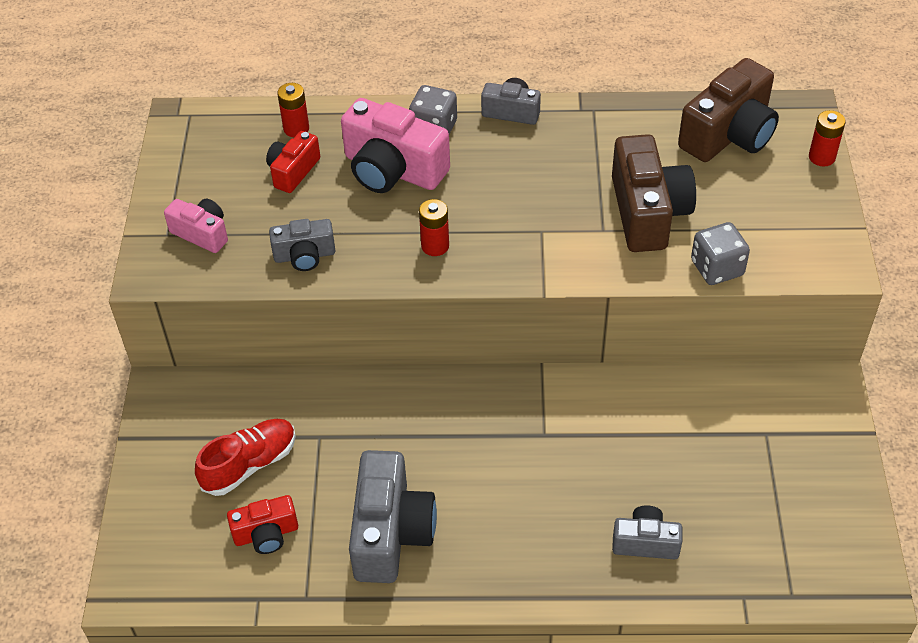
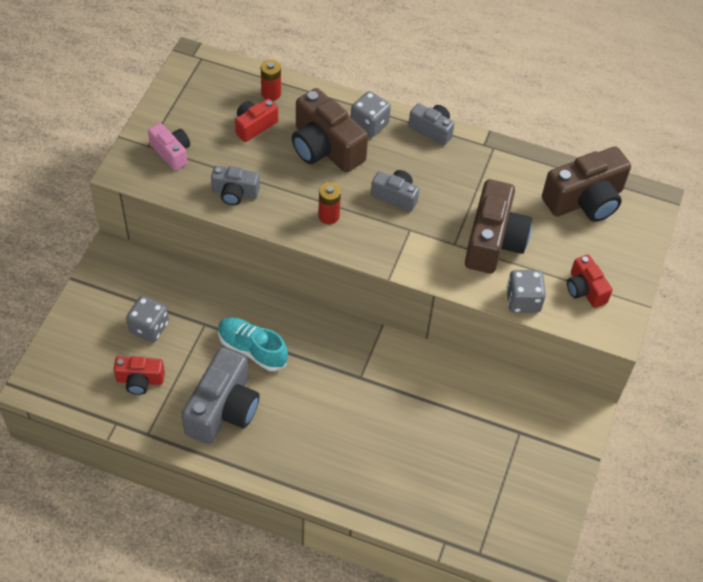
camera: 15 degrees right, 5 degrees up
red shoe [195,419,296,496] -> grey dice [126,296,169,343]
pink camera [341,98,450,193] -> brown camera [292,88,368,173]
grey camera [612,505,683,560] -> grey camera moved to [371,170,419,212]
red battery [809,110,846,166] -> none
none -> turquoise shoe [218,317,288,371]
none -> red camera [567,255,613,308]

